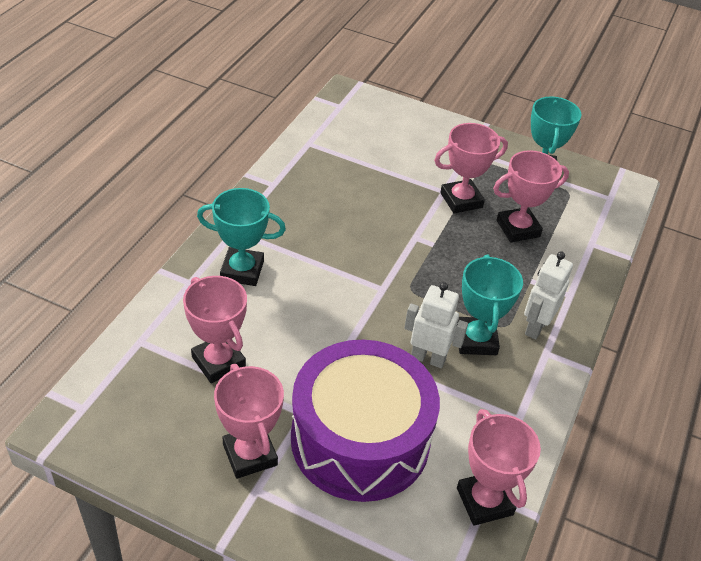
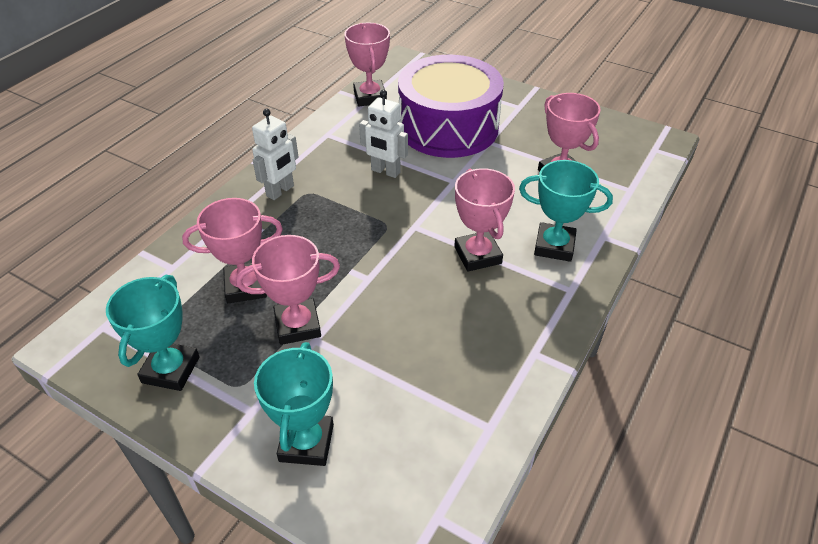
camera: 170 degrees left, 0 degrees up
pink trophy [214,364,284,479] -> pink trophy moved to [454,168,515,272]
turquoise trophy [457,255,523,355] -> turquoise trophy moved to [254,342,334,466]

